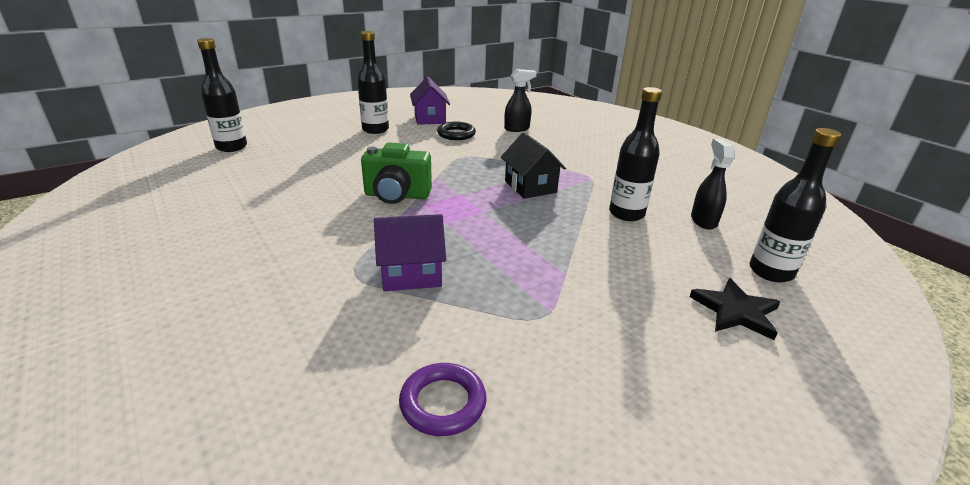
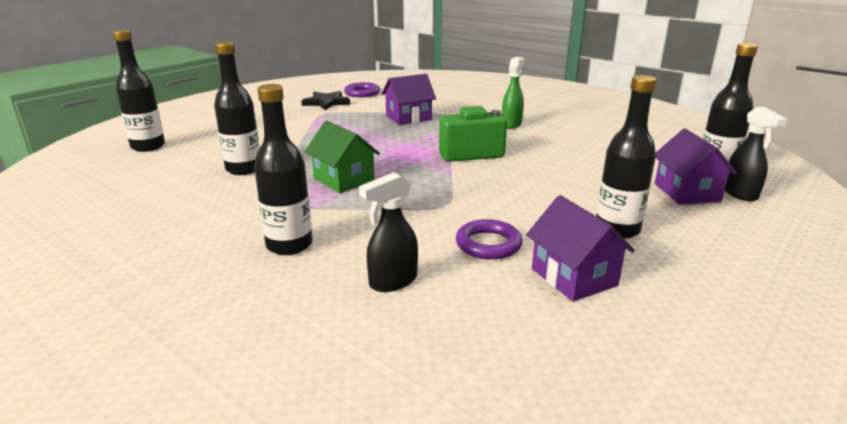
camera: 165 degrees right, 5 degrees down
black ring [437,122,476,140] -> purple ring [456,219,523,260]
black house [501,132,566,199] -> green house [304,121,380,193]
black star [690,278,780,340] -> black star moved to [301,91,350,110]
black spray bottle [691,139,735,230] -> black spray bottle moved to [725,107,787,202]
none -> black bottle [254,84,313,255]
none -> green spray bottle [502,57,524,129]
none -> purple house [655,129,737,205]

